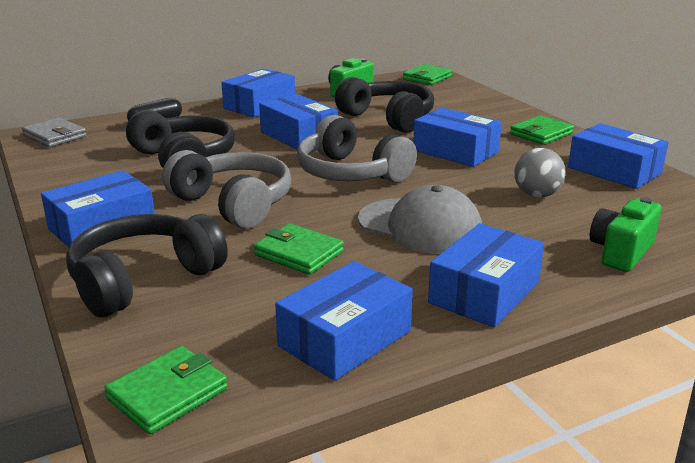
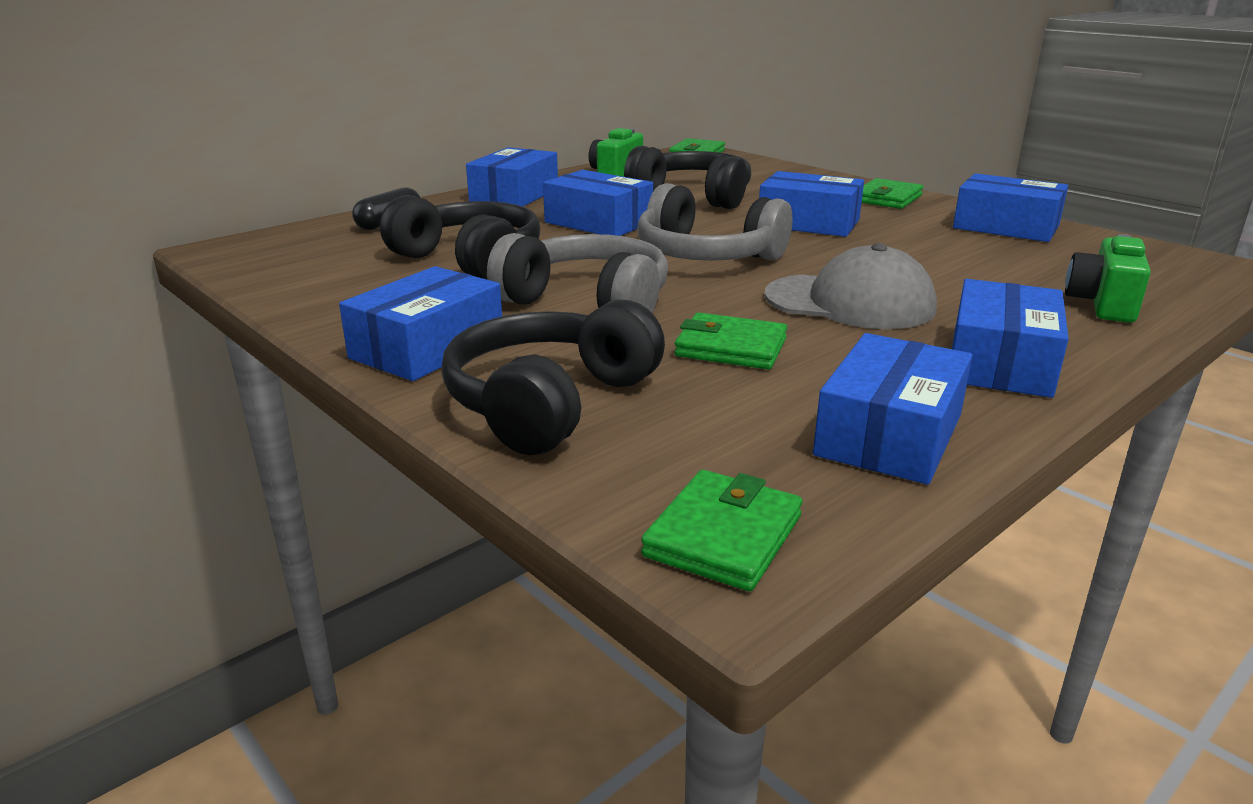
camera: 15 degrees left, 0 degrees up
grey wallet [22,117,87,147] -> none
grey ball [514,148,566,198] -> none

